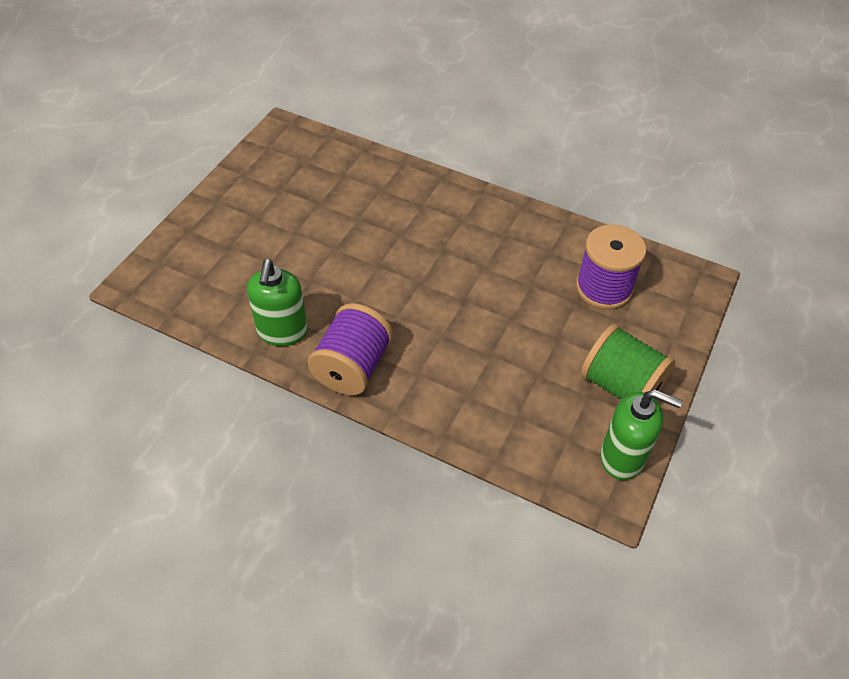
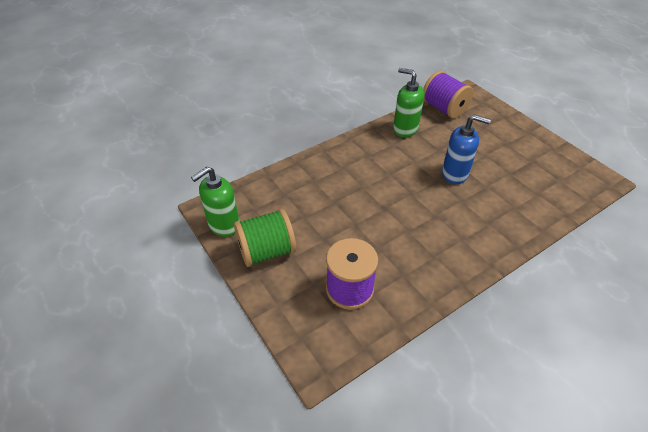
camera: 120 degrees right, 5 degrees down
purple spool [308,303,393,395] -> purple spool moved to [423,71,474,119]
none -> blue soap dispenser [442,115,491,184]

